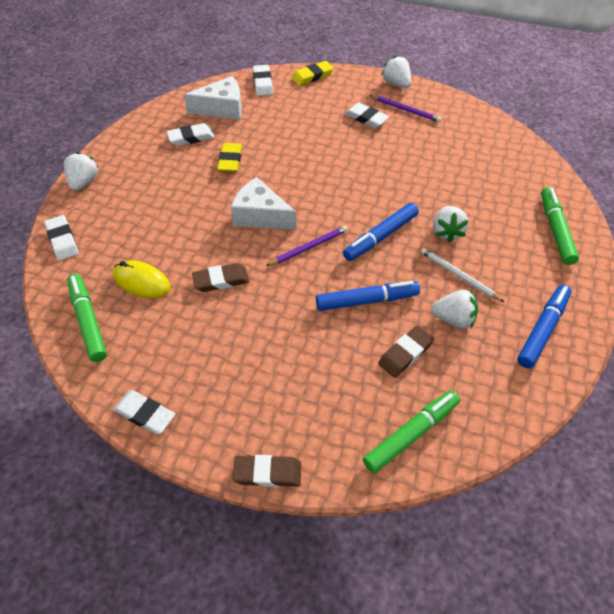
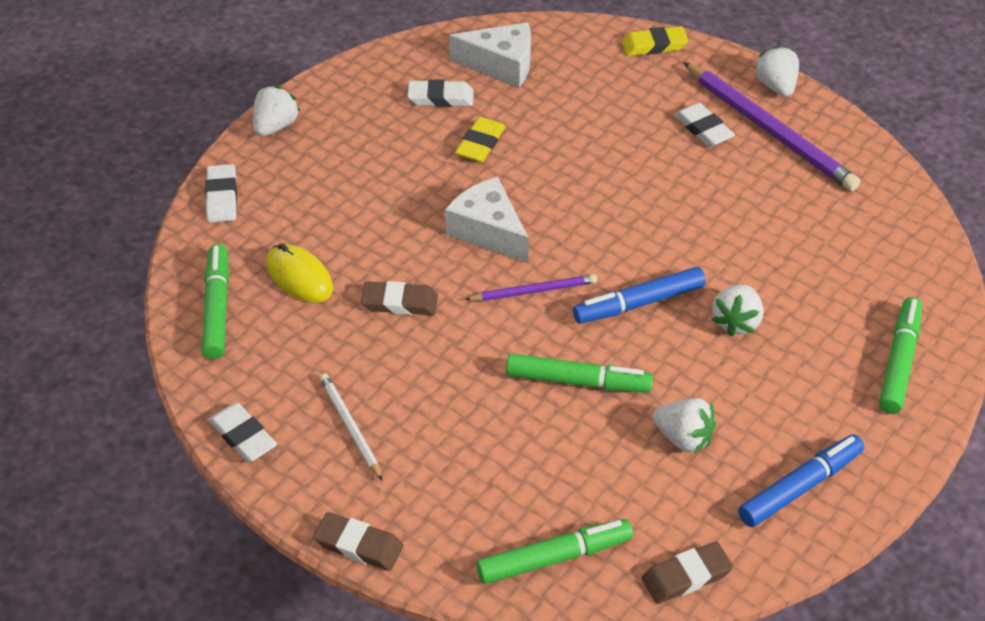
camera: 20 degrees right, 5 degrees down
white eraser [253,65,273,96] -> none
blue marker [316,281,420,311] -> green marker [506,353,653,393]
purple pencil [370,95,442,122] -> purple pencil [683,62,861,191], size x1.94
brown eraser [378,325,434,378] -> brown eraser moved to [642,541,733,604]
white pencil [420,248,504,302] -> white pencil moved to [320,373,382,480]

